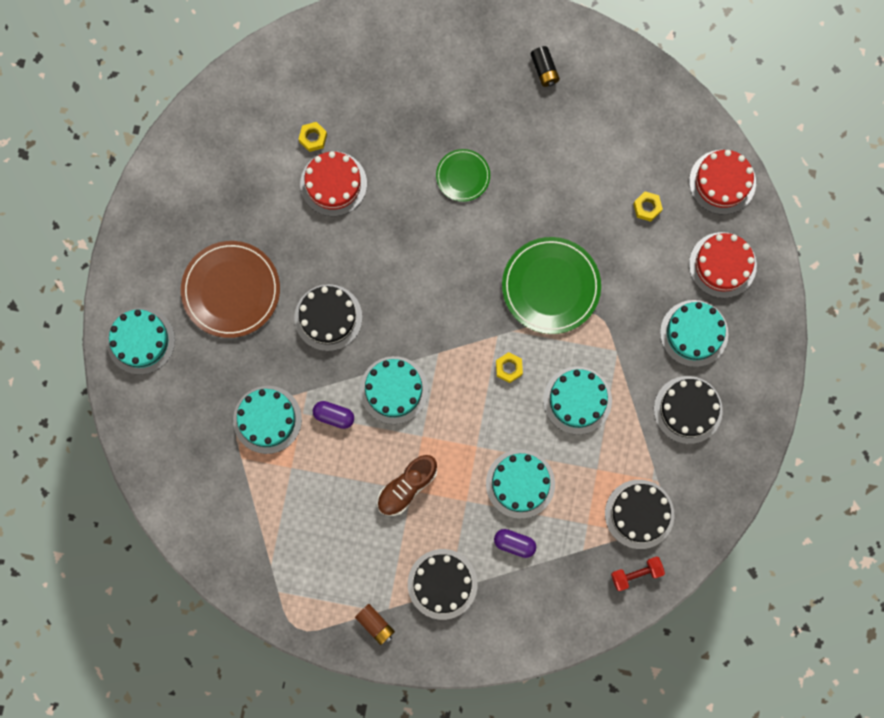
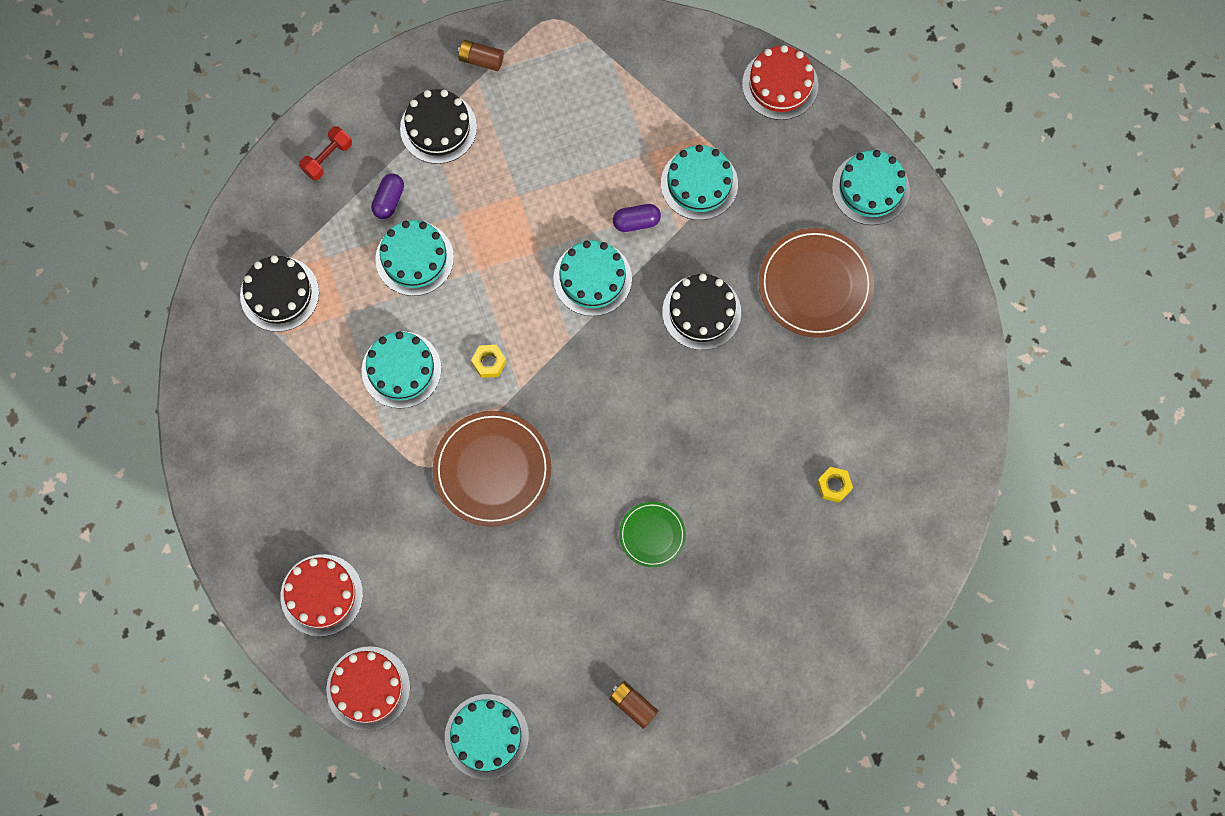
camera: 150 degrees right, 5 degrees down
red cake [300,151,367,216] -> red cake moved to [742,45,819,120]
brown shoe [377,455,437,516] -> none
purple capsule [494,529,536,558] -> purple capsule turned 60 degrees counterclockwise [371,173,404,219]
green plate [502,237,601,334] -> brown plate [433,411,551,527]
black battery [531,46,560,87] -> brown battery [609,681,658,729]
red dumbbell [611,556,665,591] -> red dumbbell moved to [299,126,352,180]
yellow nut [633,191,663,222] -> none
black cake [654,376,723,444] -> none
turquoise cake [660,300,728,367] -> turquoise cake moved to [445,694,529,780]

